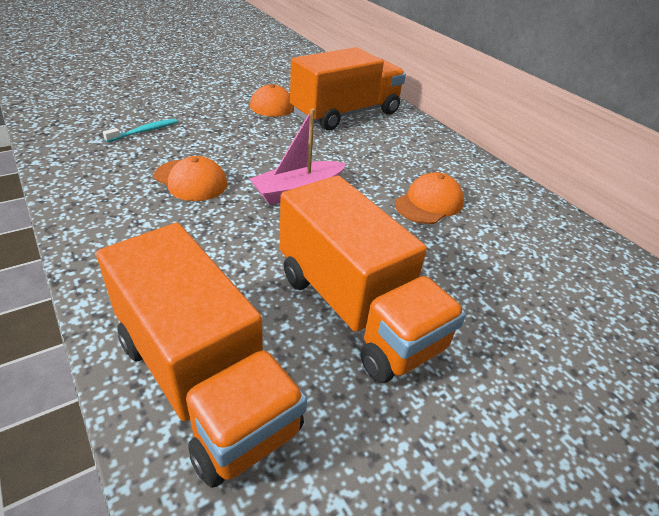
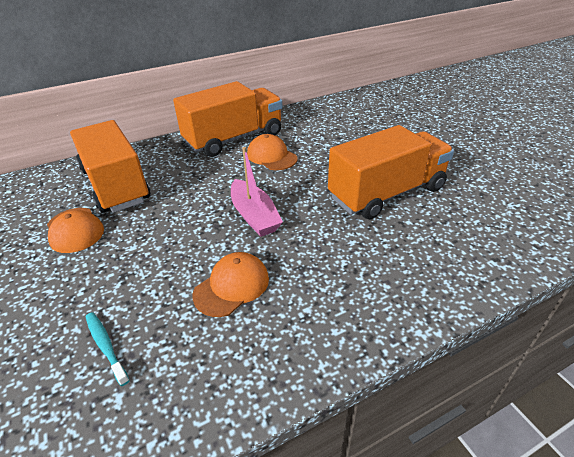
camera: 80 degrees left, 0 degrees up
orange truck [96,223,307,488] -> orange truck moved to [173,81,282,157]

